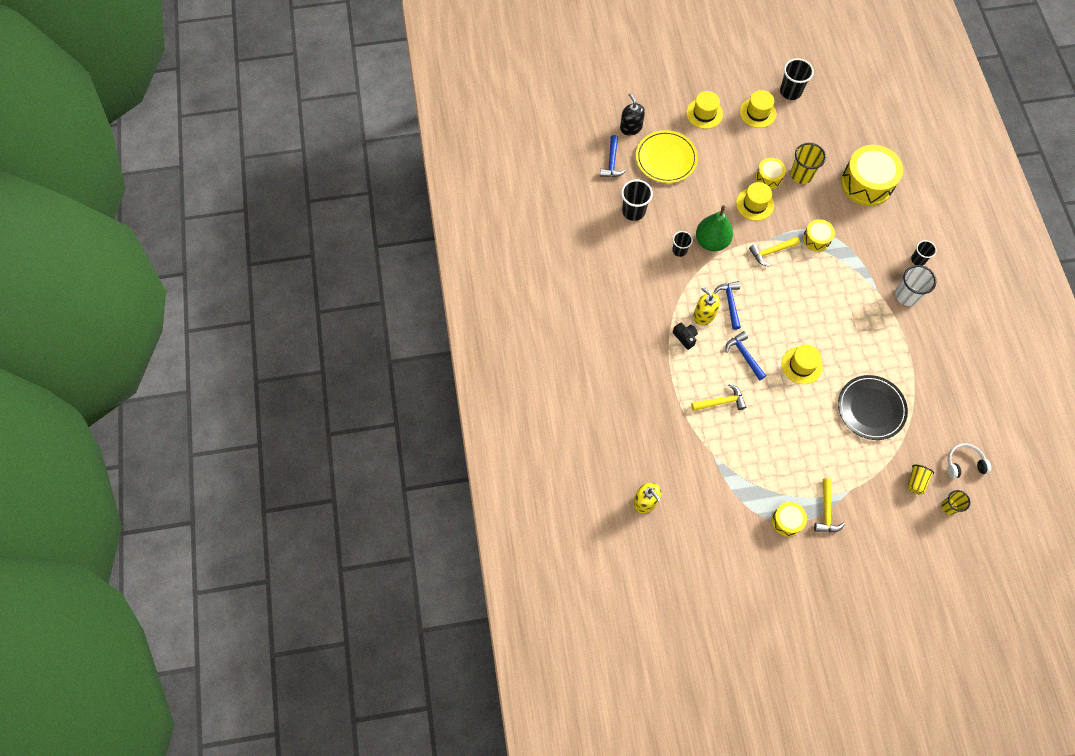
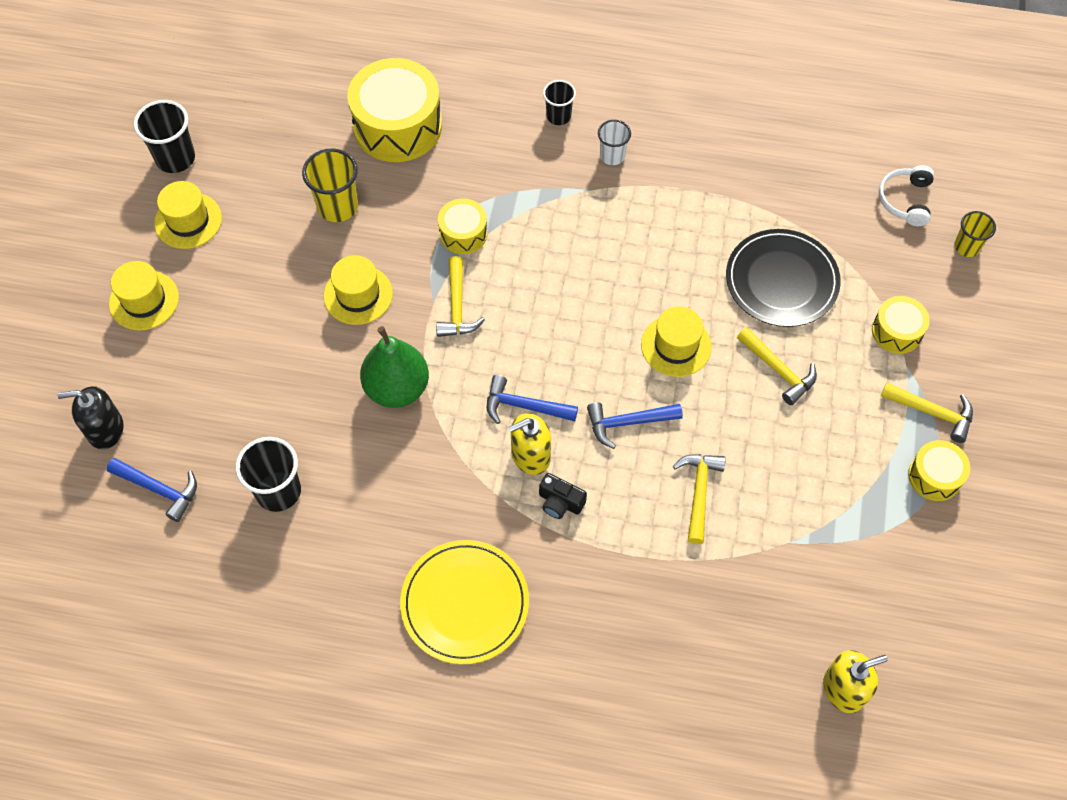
camera: 70 degrees left, 5 degrees down
yellow plate [636,130,698,183] -> yellow plate moved to [400,540,529,664]
black cup [672,231,693,257] -> none
black camera [673,323,698,350] -> black camera turned 135 degrees counterclockwise [539,473,587,519]
yellow drum [756,158,786,189] -> yellow drum moved to [872,296,930,354]
white cup [895,265,936,306] -> white cup [598,120,631,165], size x0.63
yellow cup [907,465,934,495] -> none
none -> yellow hammer [737,327,817,405]

